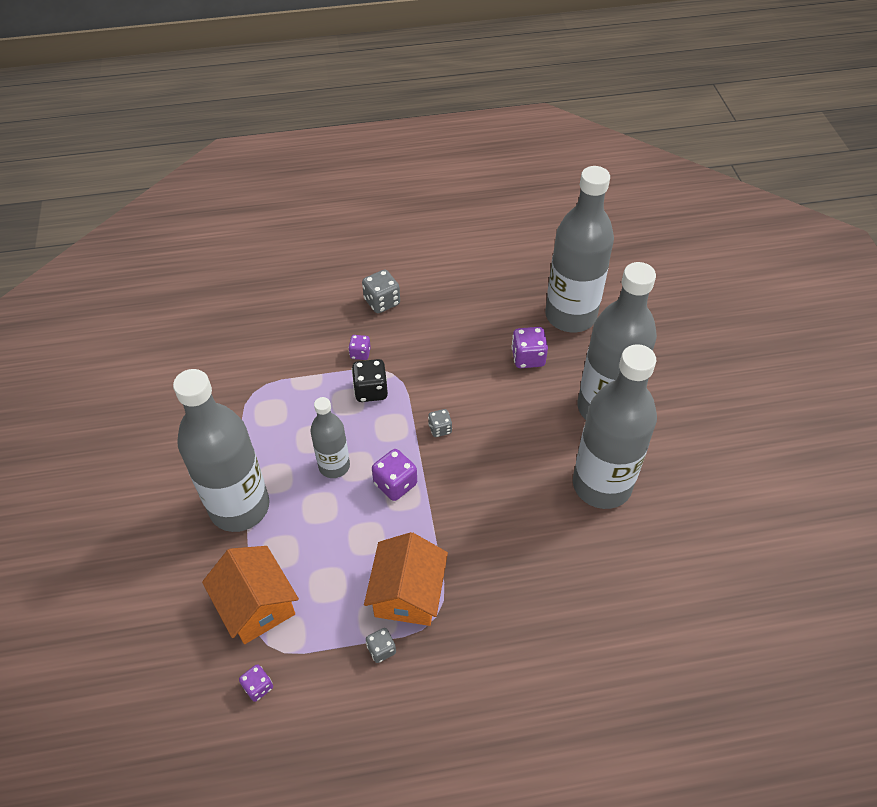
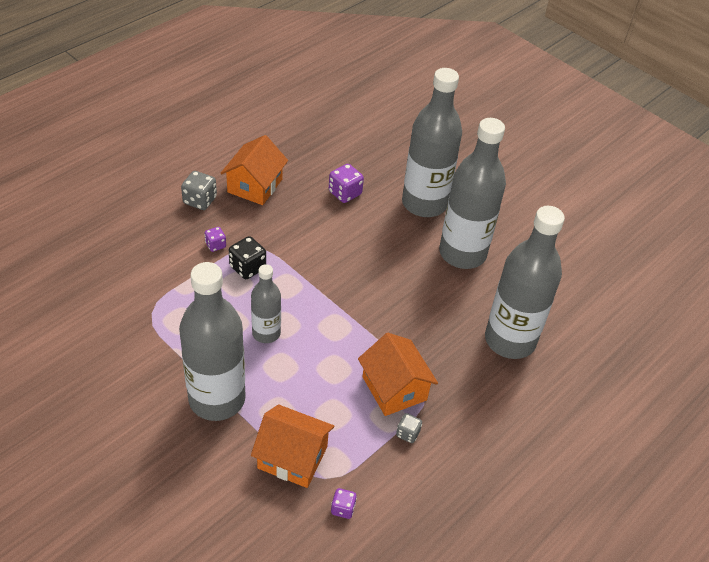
camera: 40 degrees left, 5 degrees down
purple dice [372,449,417,501] -> none
grey dice [428,409,452,437] -> none
grey bottle [545,166,614,332] -> grey bottle moved to [485,206,565,359]
none -> orange house [221,135,288,205]

